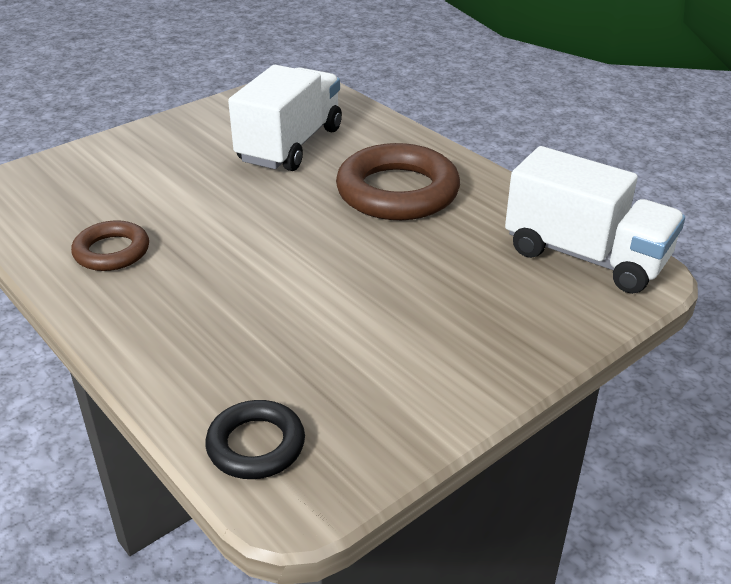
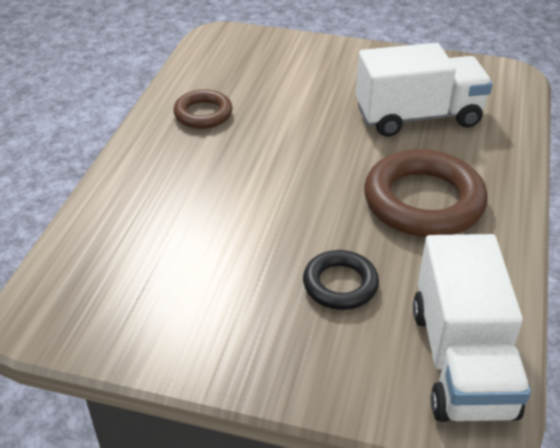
camera: 55 degrees right, 5 degrees up
black ring [205,400,305,479] -> black ring moved to [303,250,379,310]

